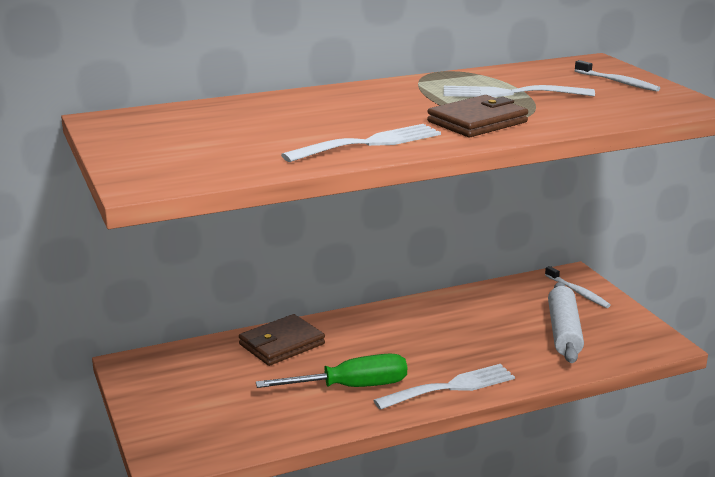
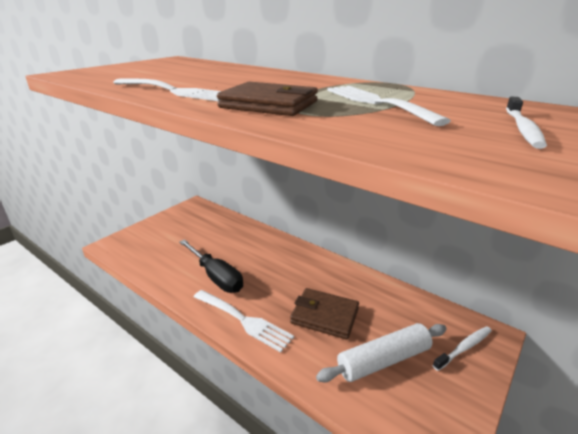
camera: 60 degrees right, 5 degrees up
brown wallet [239,314,325,366] -> brown wallet moved to [290,288,359,340]
green screwdriver [256,354,407,388] -> black screwdriver [179,239,243,293]
white toothbrush [545,266,611,308] -> white toothbrush turned 150 degrees counterclockwise [432,326,492,371]

